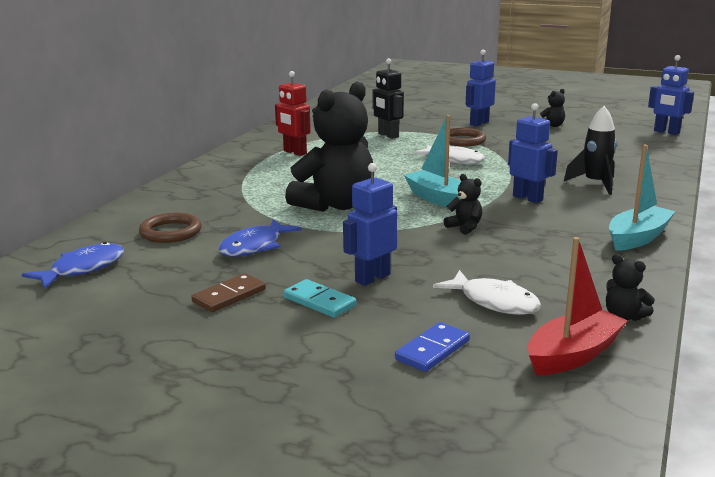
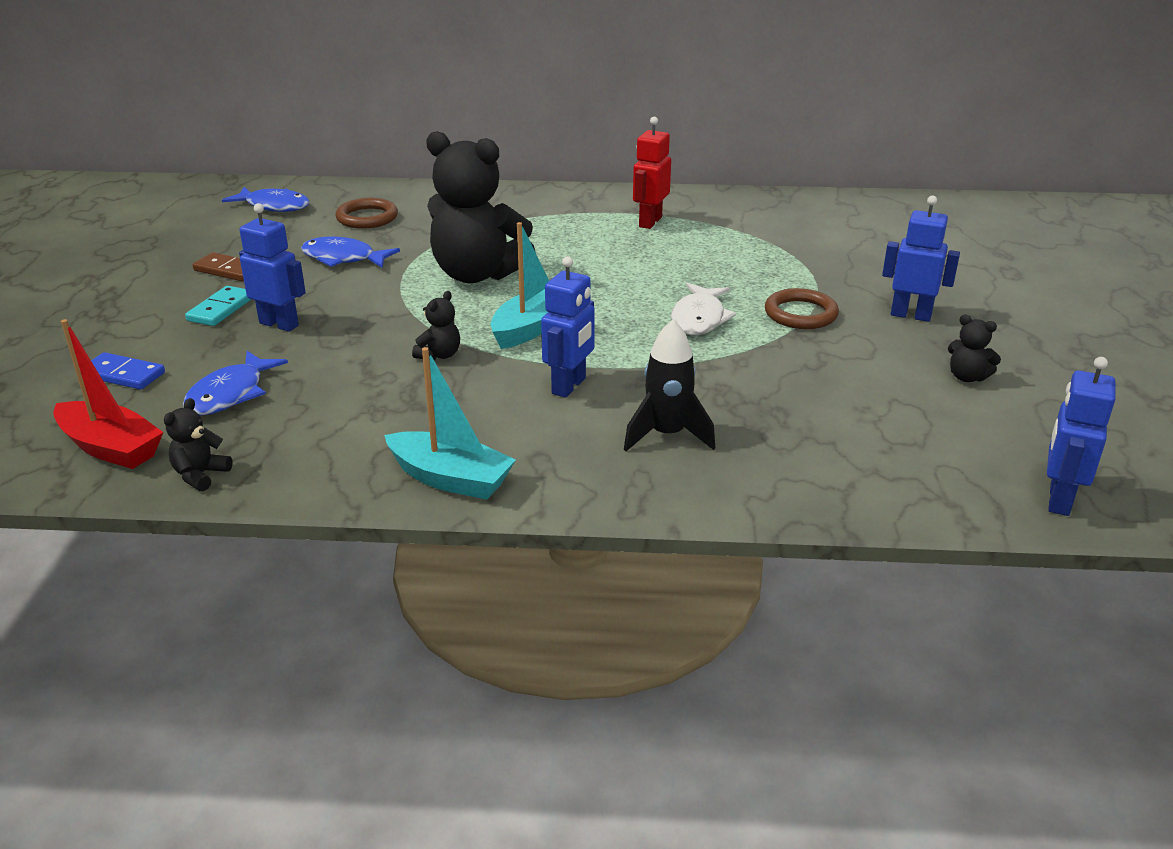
camera: 70 degrees right, 10 degrees up
black robot [372,58,404,139] -> none
white fish [433,270,541,315] -> blue fish [183,351,288,416]

